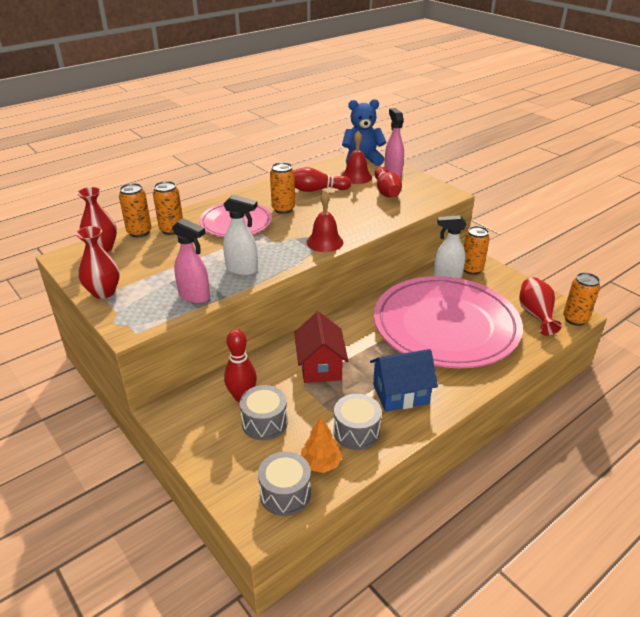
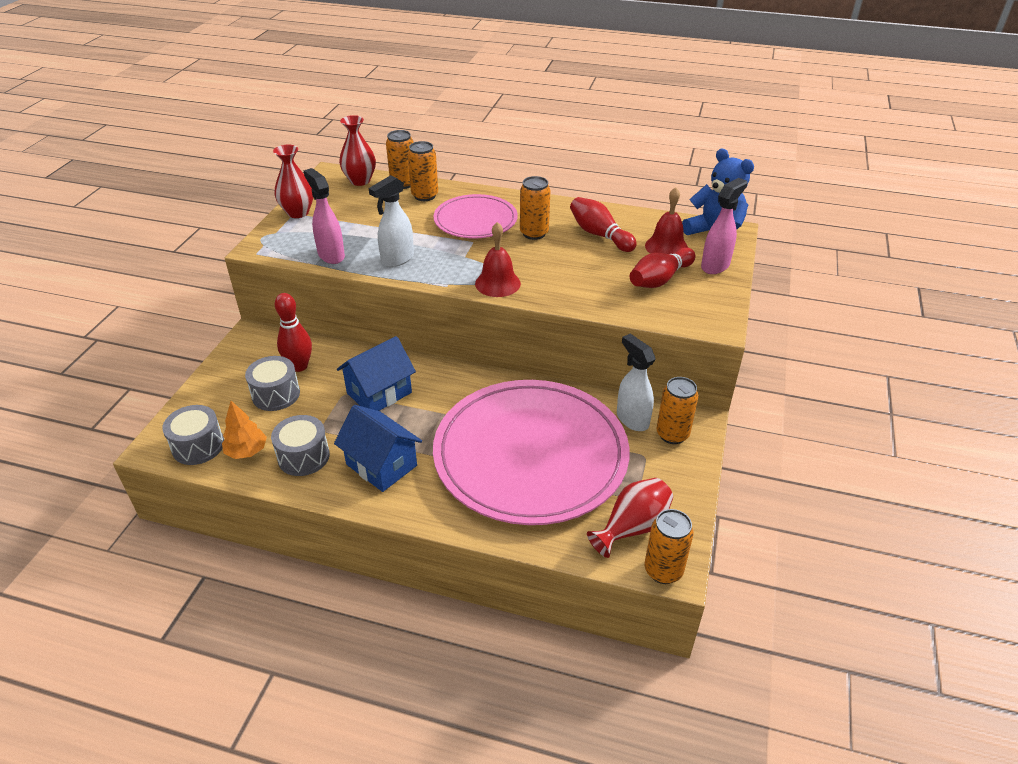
camera: 55 degrees right, 5 degrees up
pink spray bottle [172,218,210,303] -> pink spray bottle turned 150 degrees clockwise [303,168,345,264]
white spray bottle [223,195,258,275] -> white spray bottle turned 60 degrees clockwise [369,175,414,267]
red house [294,312,348,383] -> blue house [337,336,416,411]

